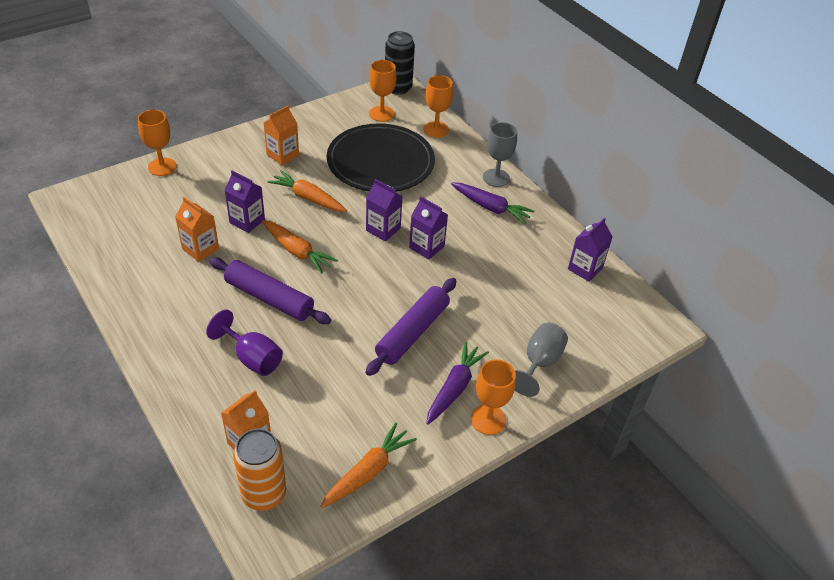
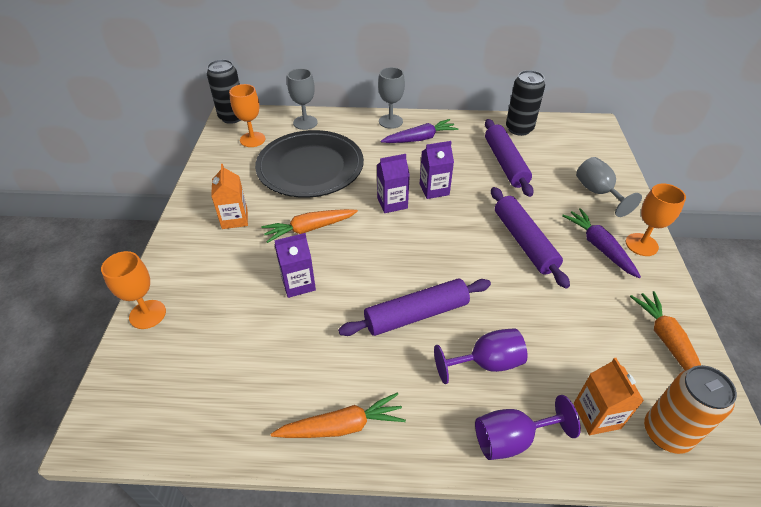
camera: 50 degrees left, 0 degrees up
orange carton [175,197,219,262] -> none
orange carrot [262,220,338,274] -> orange carrot moved to [271,393,406,438]
orange goblet [423,75,453,138] -> grey goblet [287,68,318,130]
purple carton [568,218,613,282] -> black can [506,70,545,136]
none -> purple goblet [475,395,581,460]
none -> purple rolling pin [485,119,534,197]

